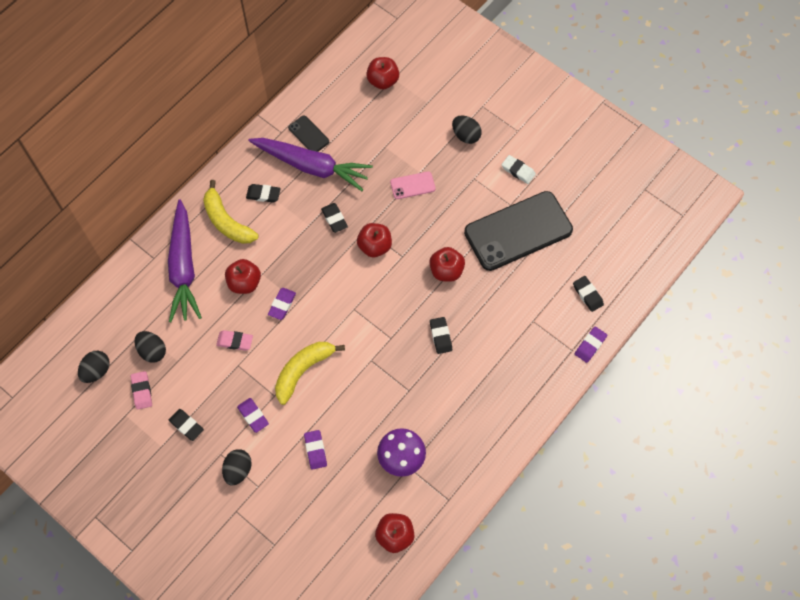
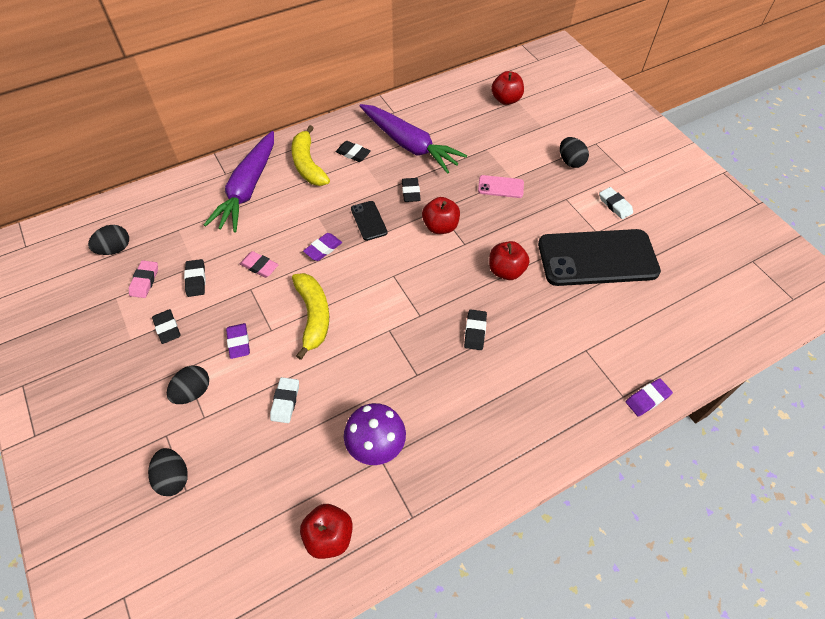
camera: 20 degrees right, 10 degrees down
black egg [135,331,166,363] -> black egg moved to [148,448,188,496]
red apple [225,259,261,294] -> none
yellow banana [275,342,345,405] -> yellow banana turned 105 degrees clockwise [292,273,329,360]
black phone [288,116,329,152] -> black phone moved to [351,201,388,241]
purple eraser [304,430,327,470] -> white eraser [270,377,299,423]
black eraser [573,276,604,312] -> black eraser moved to [184,259,206,297]

